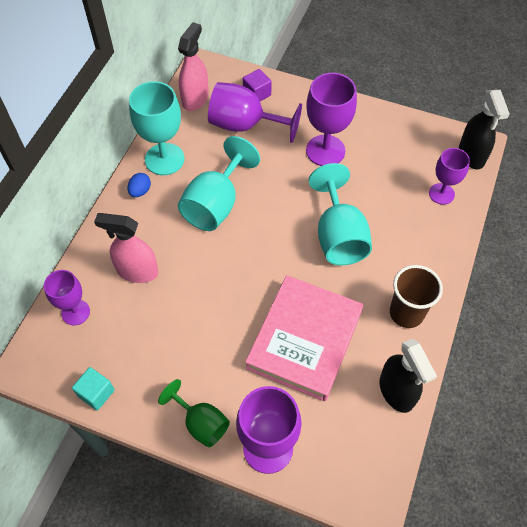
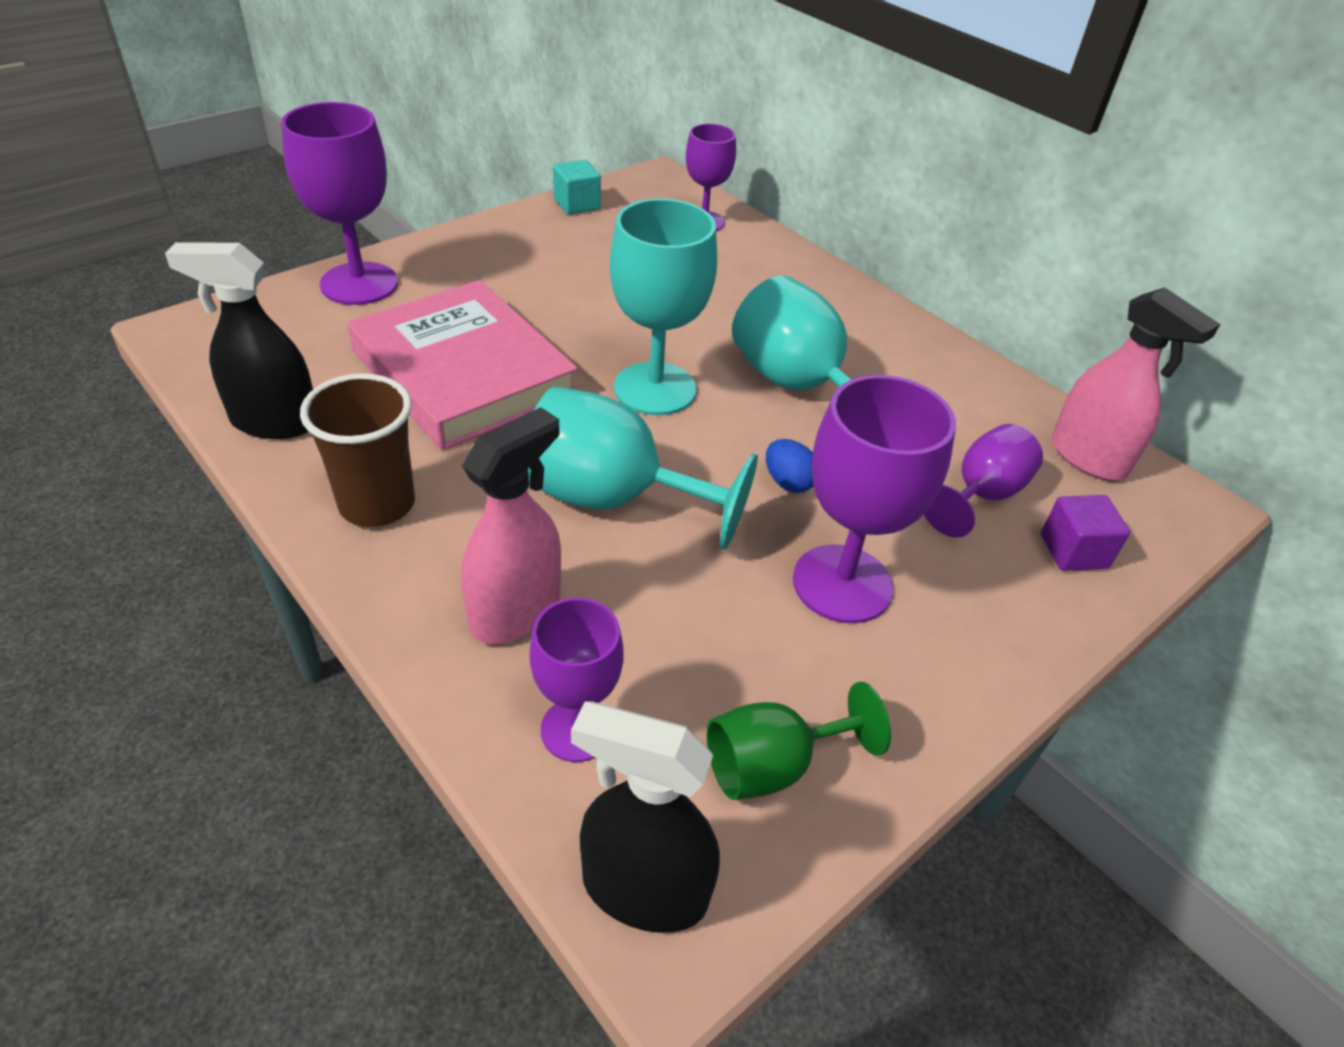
camera: 115 degrees right, 15 degrees down
pink spray bottle [94,213,159,283] -> pink spray bottle moved to [461,407,561,644]
blue egg [127,173,151,197] -> blue egg moved to [766,439,814,493]
turquoise goblet [129,81,184,175] -> turquoise goblet moved to [610,198,717,415]
green goblet [158,379,230,448] -> green goblet moved to [706,682,891,800]
purple goblet [208,82,302,143] -> purple goblet [924,424,1043,538], size x0.62

